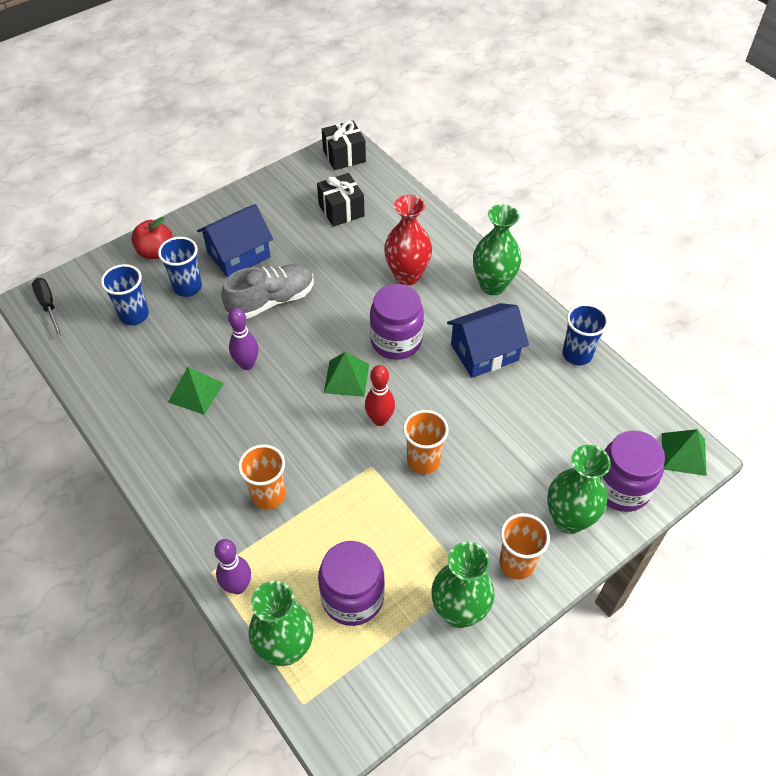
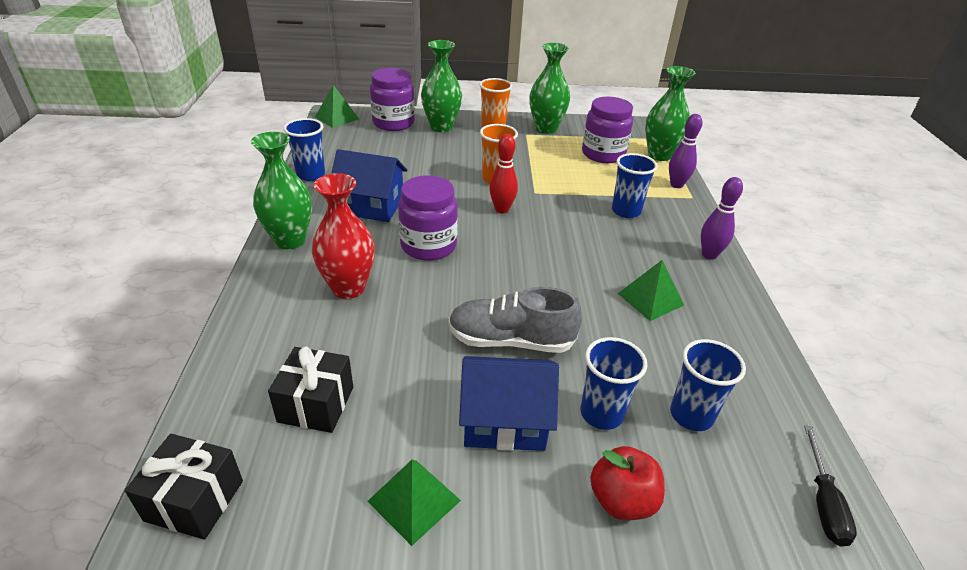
camera: 145 degrees left, 15 degrees down
purple bowling pin [228,308,258,370] -> purple bowling pin moved to [701,177,743,260]
orange cup [238,445,285,510] -> blue cup [612,153,658,218]
green pyramid [324,352,369,397] -> green pyramid moved to [367,460,461,546]

